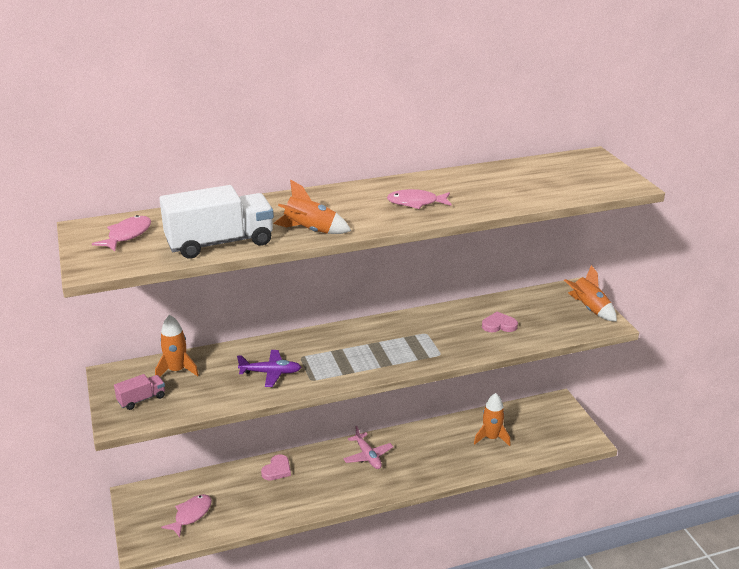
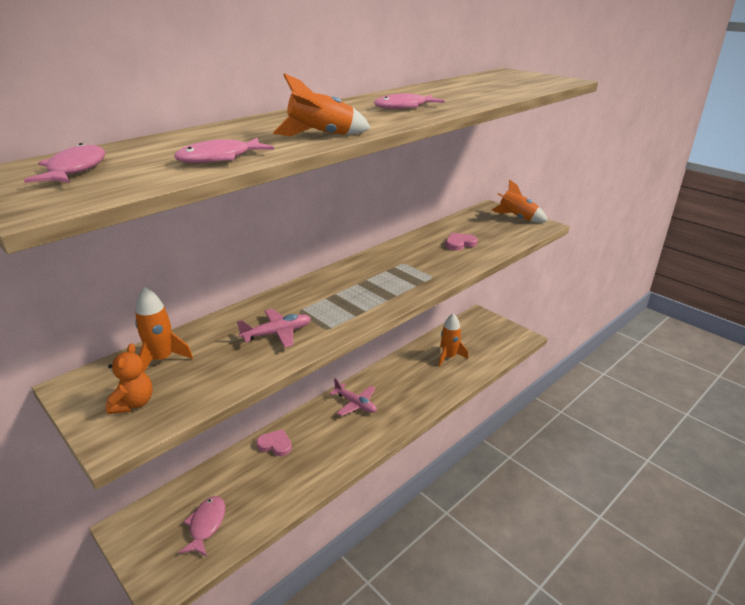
camera: 25 degrees left, 0 degrees up
pink truck [114,374,165,410] -> orange teddy bear [106,343,153,414]
white truck [159,185,274,259] -> pink fish [174,138,274,163]
purple plane [237,350,301,387] -> pink plane [237,309,311,348]
pink heart [261,454,291,481] -> pink heart turned 75 degrees counterclockwise [256,429,292,456]

